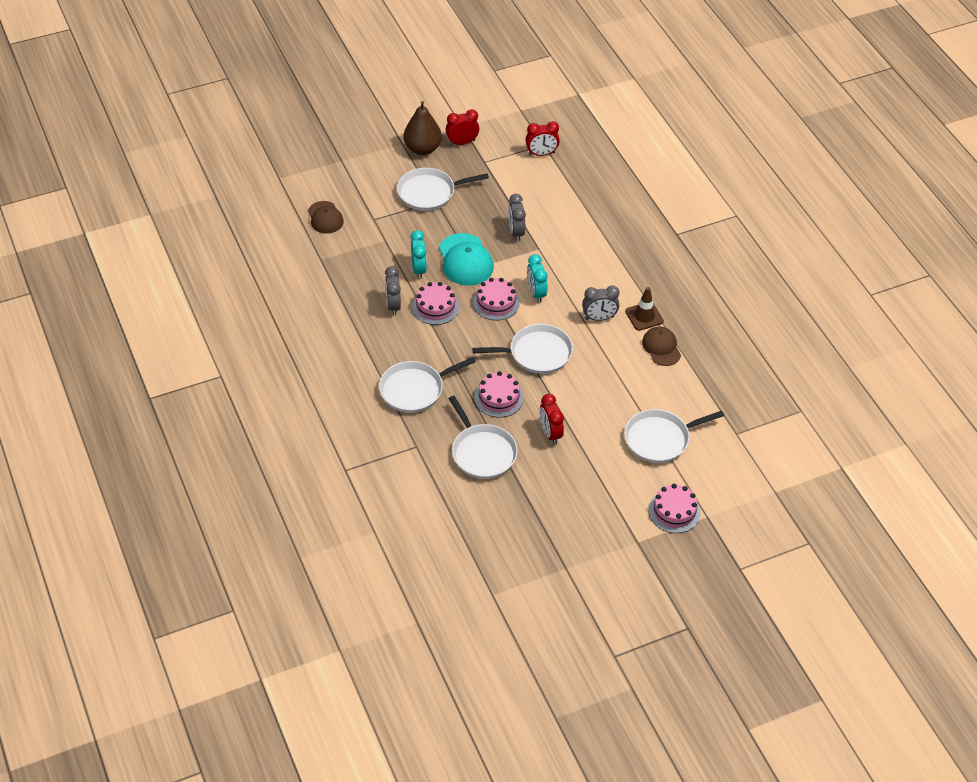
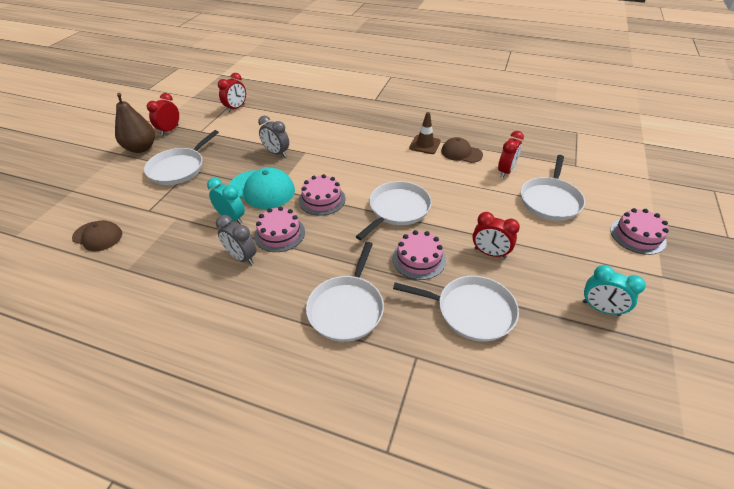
camera: 45 degrees left, 5 degrees down
turquoise clock [527,254,548,303] -> turquoise clock moved to [583,265,646,316]
grey clock [582,286,619,321] -> none
none -> red clock [498,131,524,178]

